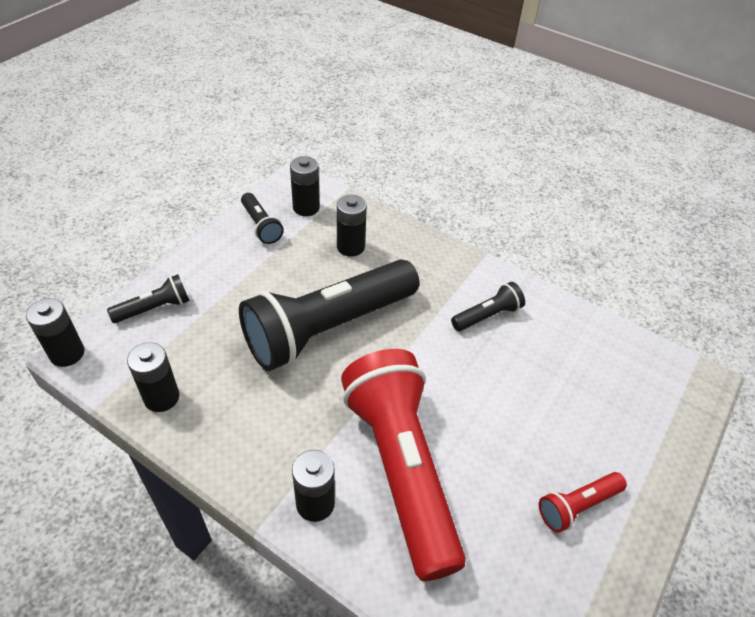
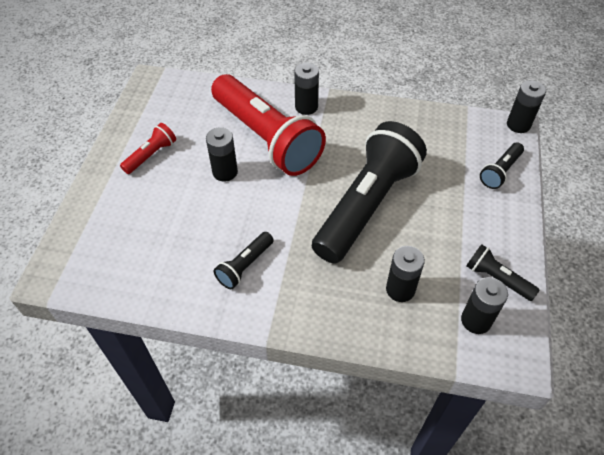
camera: 160 degrees right, 5 degrees up
black battery [127,342,179,412] -> black battery moved to [206,127,238,182]

